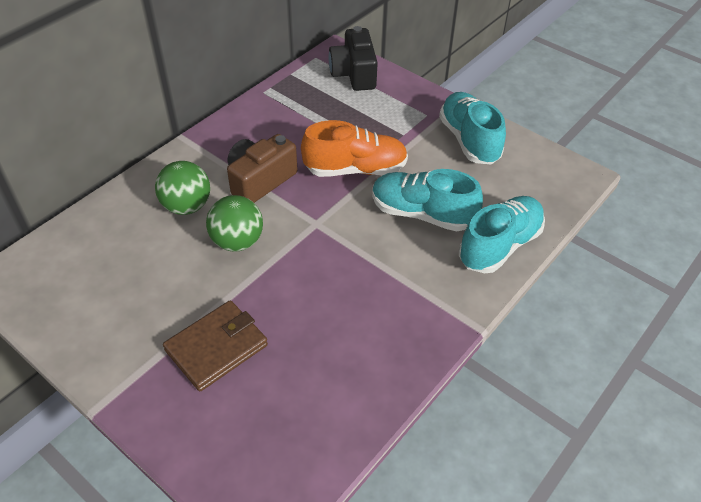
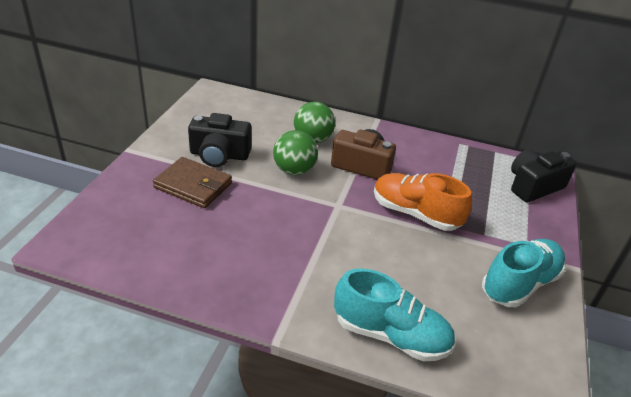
camera: 65 degrees right, 10 degrees down
orange shoe [301,120,408,177] -> orange shoe turned 150 degrees clockwise [374,173,472,231]
turquoise shoe [372,169,483,231] -> none
none -> black camera [188,113,252,167]

